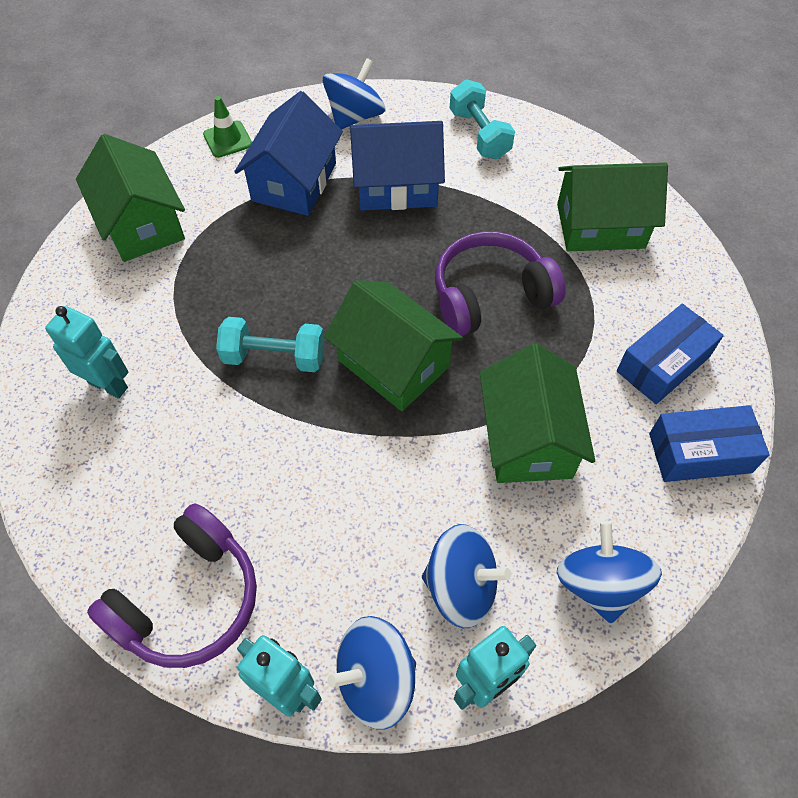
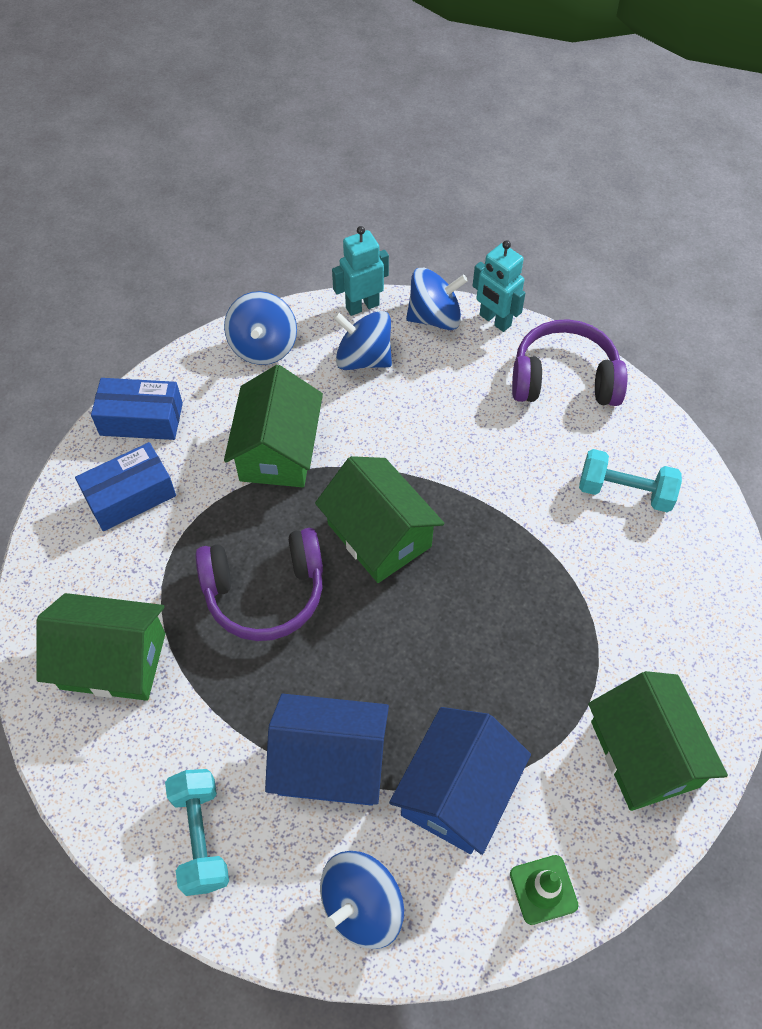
camera: 170 degrees left, 0 degrees up
turquoise robot [45,306,128,399] -> none
purple headphones [87,503,257,668] -> purple headphones turned 45 degrees clockwise [512,319,628,406]
turquoise dumbbell [216,317,325,372] -> turquoise dumbbell moved to [579,449,682,512]

